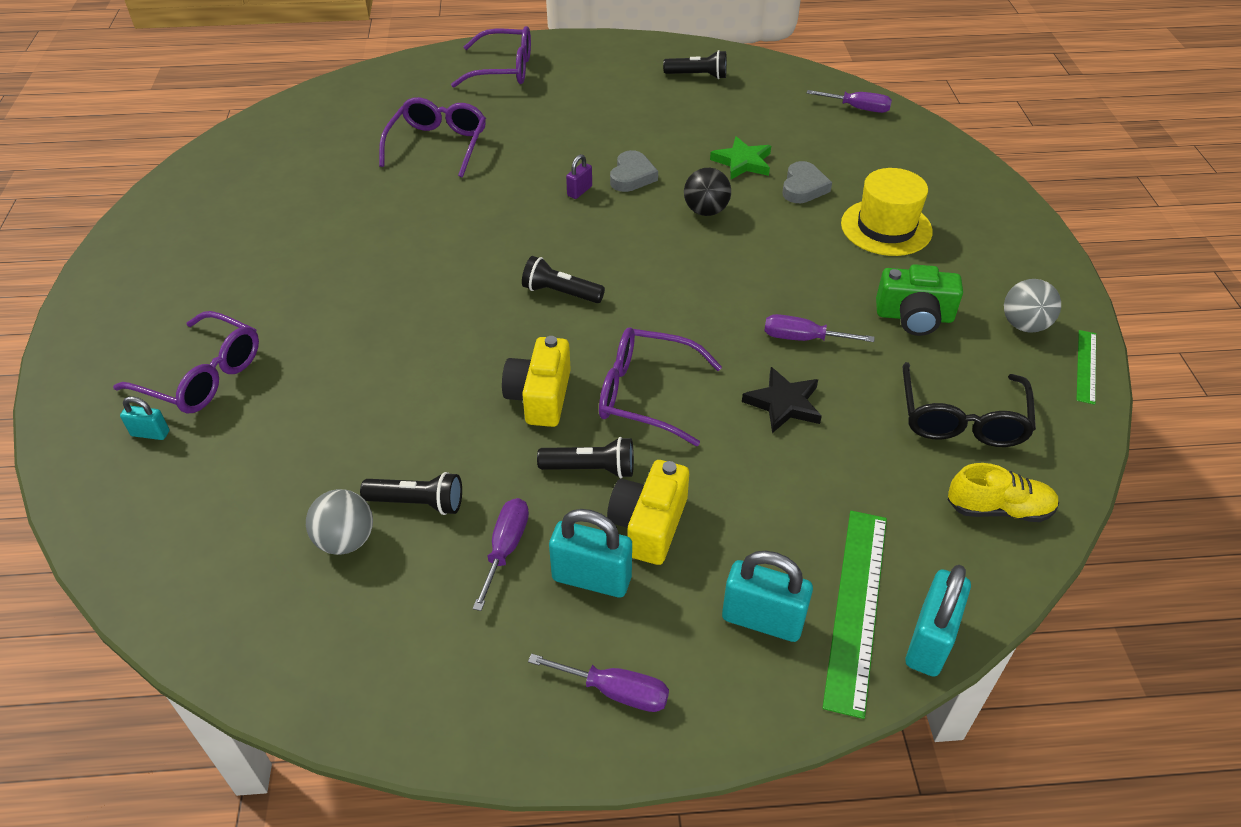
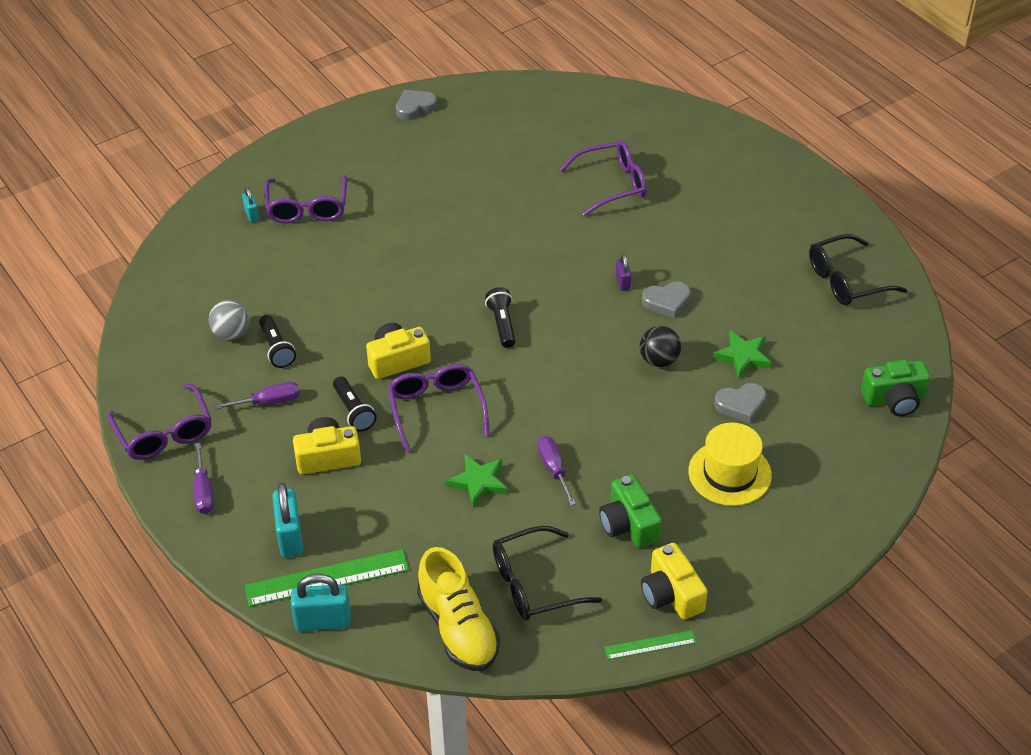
camera: 60 degrees right, 0 degrees up
purple glasses [451,26,531,87] -> purple glasses moved to [108,384,211,460]
turquoise padlock [549,509,632,597] -> none
purple padlock [566,154,592,199] -> purple padlock turned 75 degrees clockwise [616,254,631,291]
black flashlight [663,50,727,79] -> black glasses [809,234,907,305]
black star [742,367,822,433] -> green star [446,455,508,508]
purple screwdriver [807,90,892,113] -> green camera [861,360,930,416]
yellow shoe [948,463,1059,522] -> yellow shoe [417,547,500,671], size x1.57
grey ball [1004,279,1061,333] -> yellow camera [641,543,708,619]
none -> grey heart [396,90,437,120]

